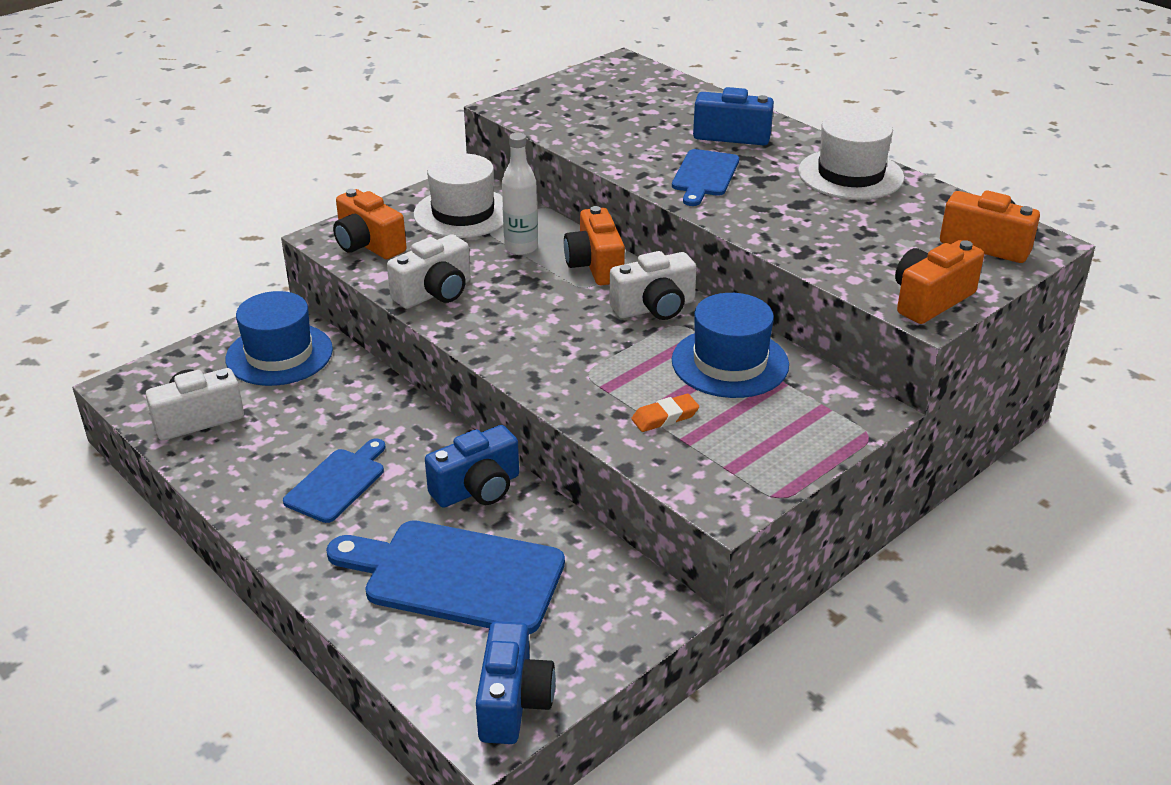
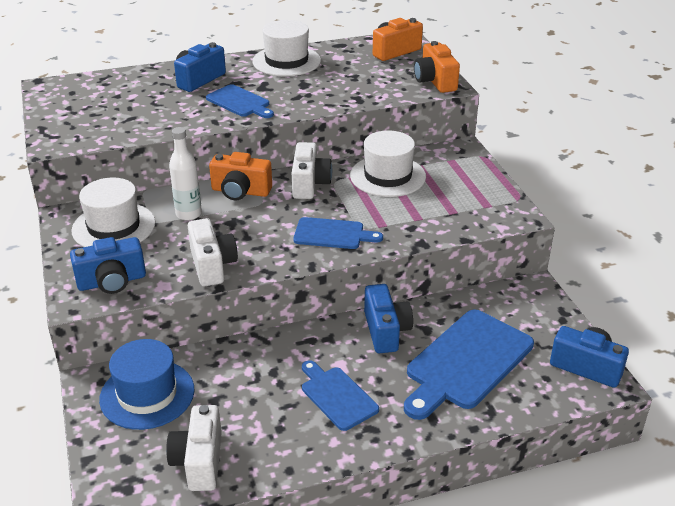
camera: 65 degrees left, 0 degrees up
orange camera [333,189,406,259] -> blue camera [70,237,146,294]
orange eraser [631,394,699,432] -> none
blue hat [672,293,789,398] -> white hat [350,131,426,197]
none -> blue cutting board [293,217,383,249]

